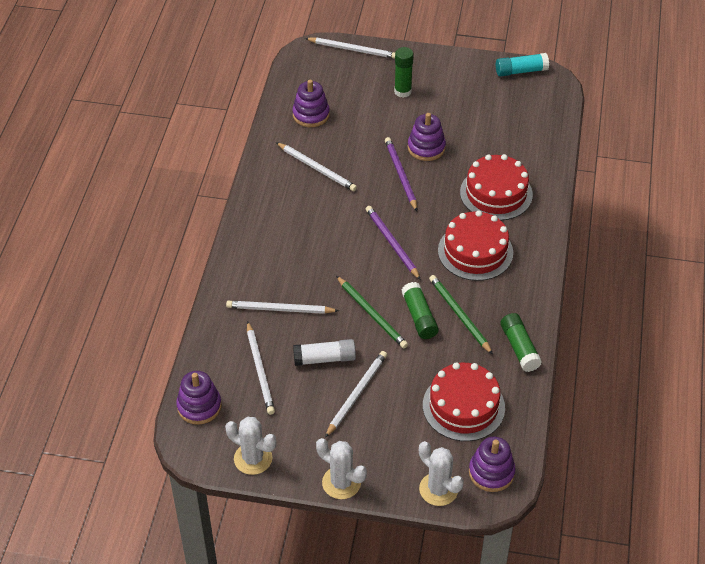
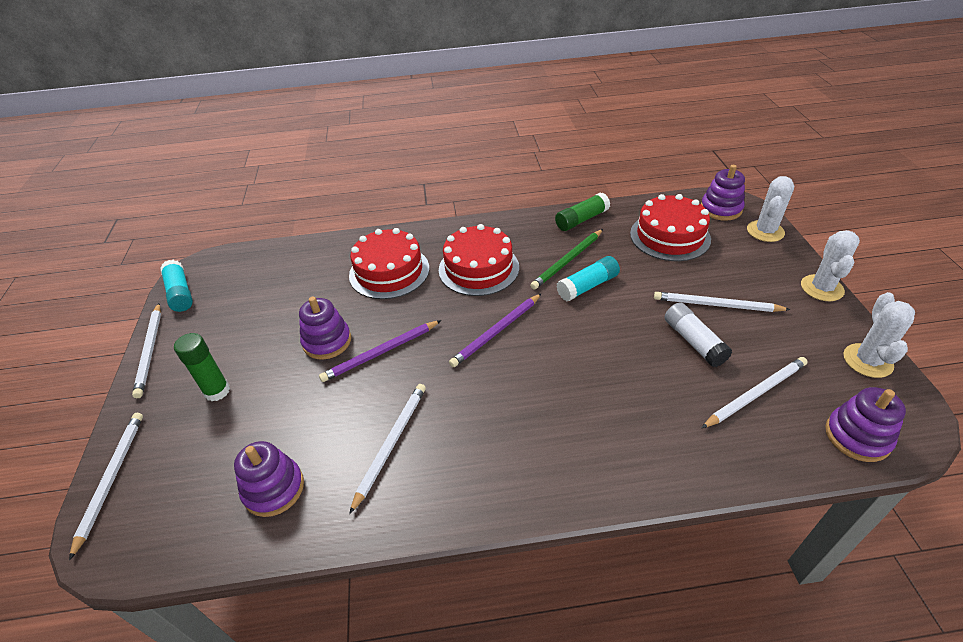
camera: 105 degrees left, 5 degrees down
white pencil [226,301,339,314] -> white pencil moved to [132,303,161,398]
green pencil [336,276,408,348] -> none
green glue stick [402,282,439,339] -> turquoise glue stick [556,256,620,301]

